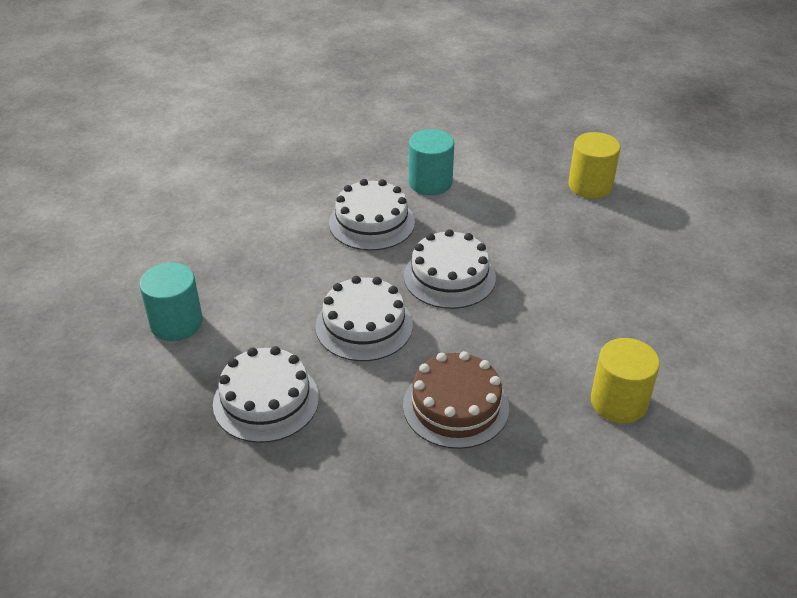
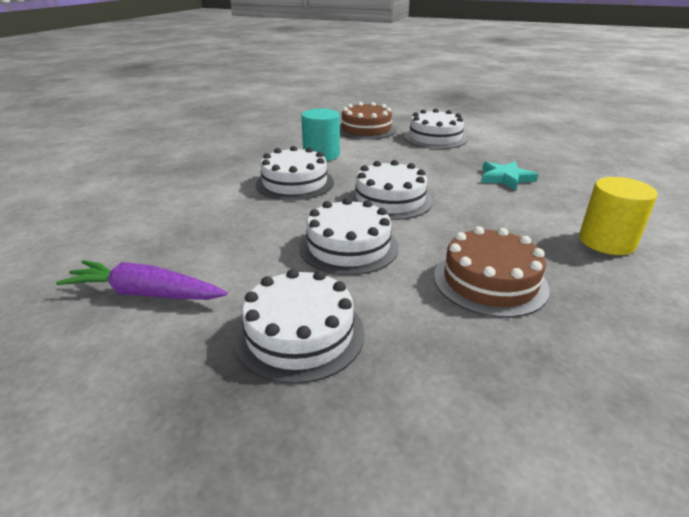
camera: 25 degrees left, 10 degrees down
turquoise cylinder [139,263,203,341] -> purple carrot [56,260,228,300]
yellow cylinder [568,132,620,199] -> white cake [404,109,467,149]
none -> brown cake [340,102,396,140]
none -> turquoise star [481,161,538,191]

